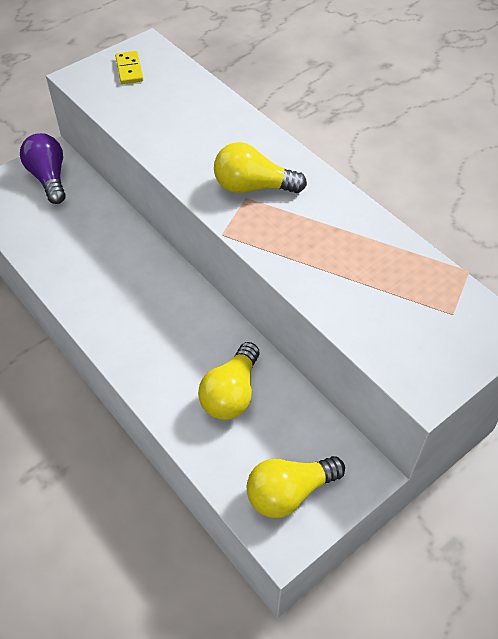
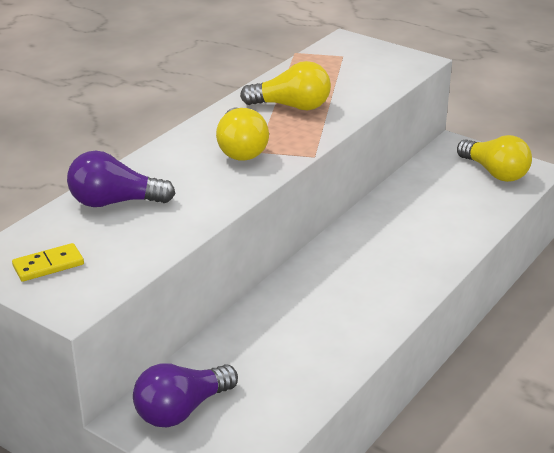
camera: 105 degrees left, 20 degrees down
yellow light bulb [198,342,259,420] -> yellow light bulb moved to [240,61,331,110]
none -> purple light bulb [67,151,175,207]

